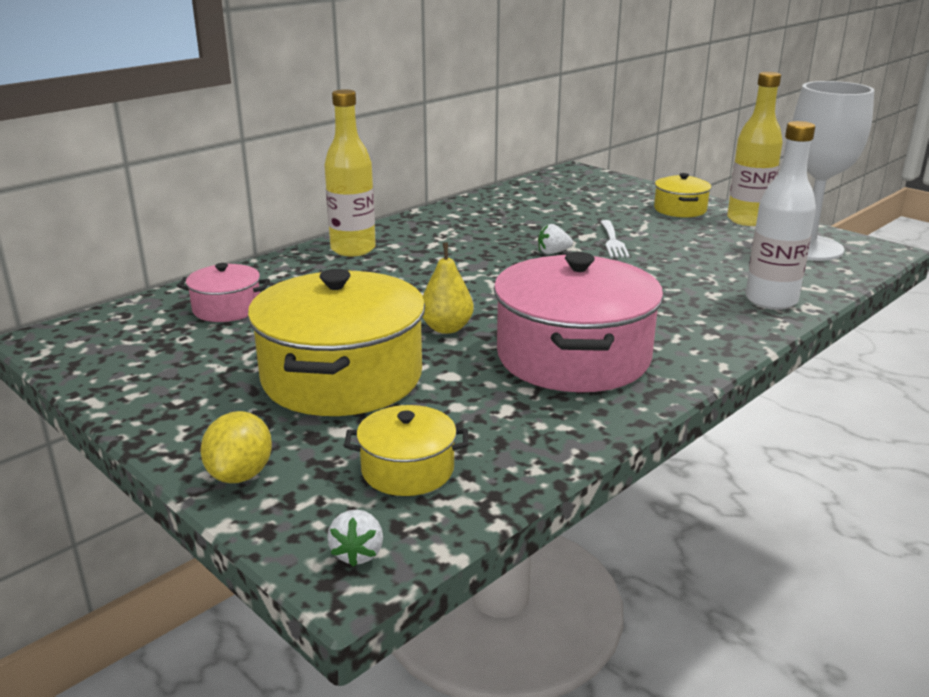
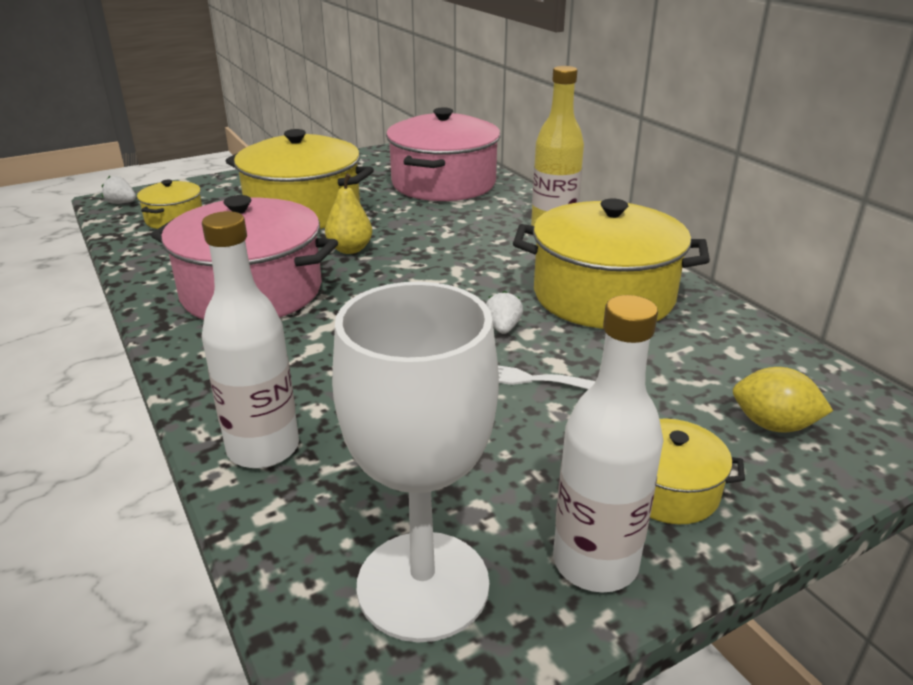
camera: 105 degrees right, 5 degrees up
pink pot [177,263,270,322] -> pink pot [386,107,500,201], size x2.04
yellow lemon [201,411,272,483] -> yellow lemon moved to [733,367,833,432]
yellow bottle [727,72,783,226] -> white bottle [553,295,663,592]
none -> yellow pot [513,199,710,329]

